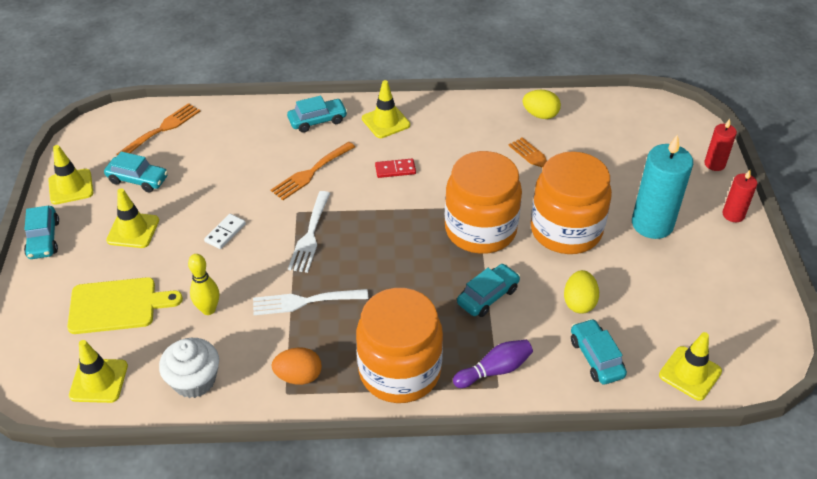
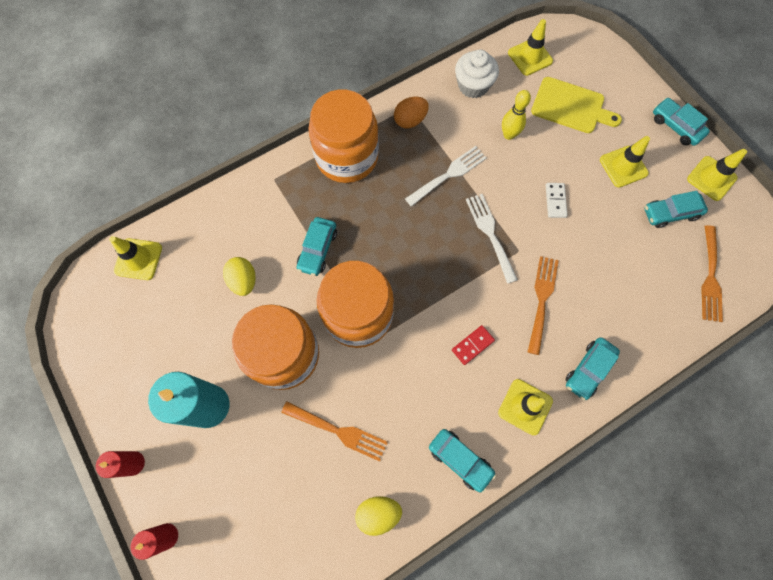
camera: 150 degrees right, 25 degrees up
yellow cutting board [67,277,183,334] -> yellow cutting board turned 120 degrees counterclockwise [531,77,622,133]
purple bowling pin [453,340,533,388] -> none
turquoise car [571,319,627,384] -> turquoise car moved to [429,429,496,493]

